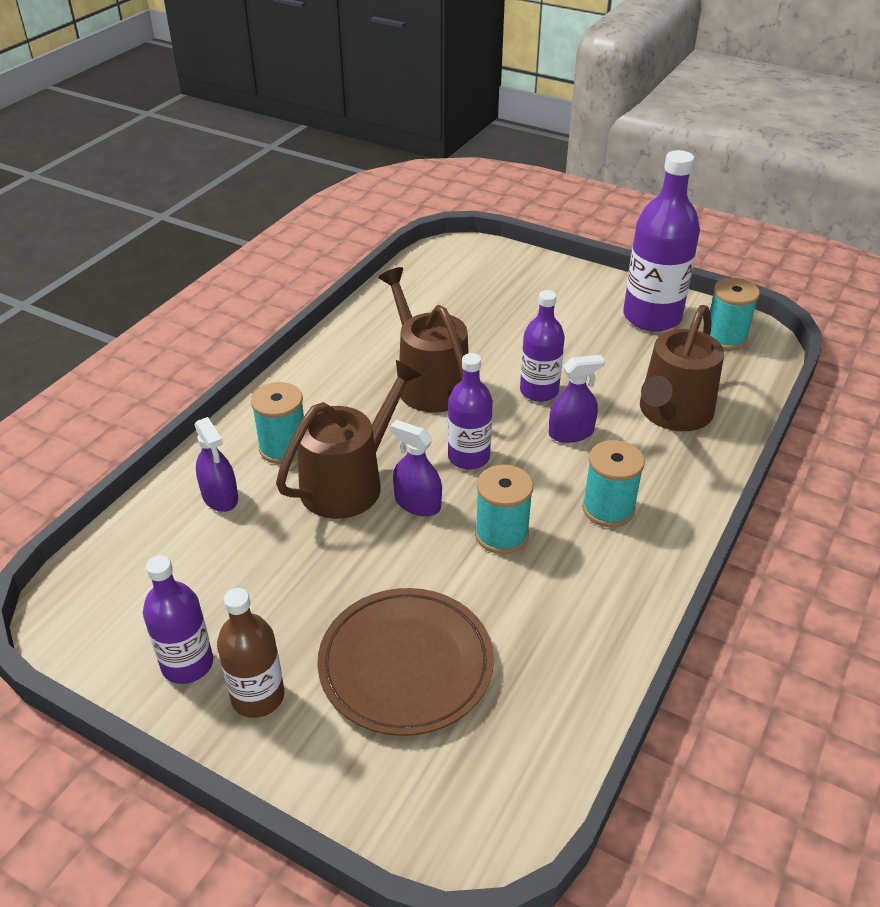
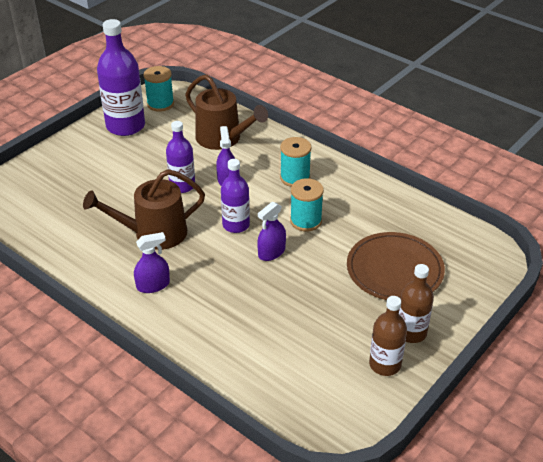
camera: 80 degrees left, 0 degrees up
purple bottle [143,555,213,684] -> brown bottle [369,296,407,376]
purple spray bottle [195,417,238,512] -> purple spray bottle moved to [134,232,170,293]
turquoise spool [251,382,304,464] -> none
brown watering can [276,360,422,519] -> none

